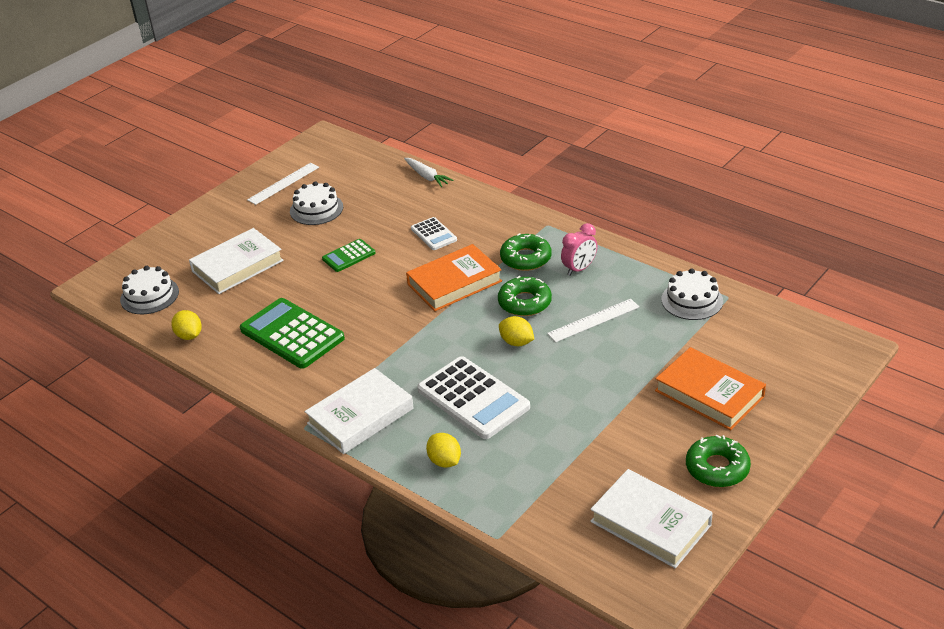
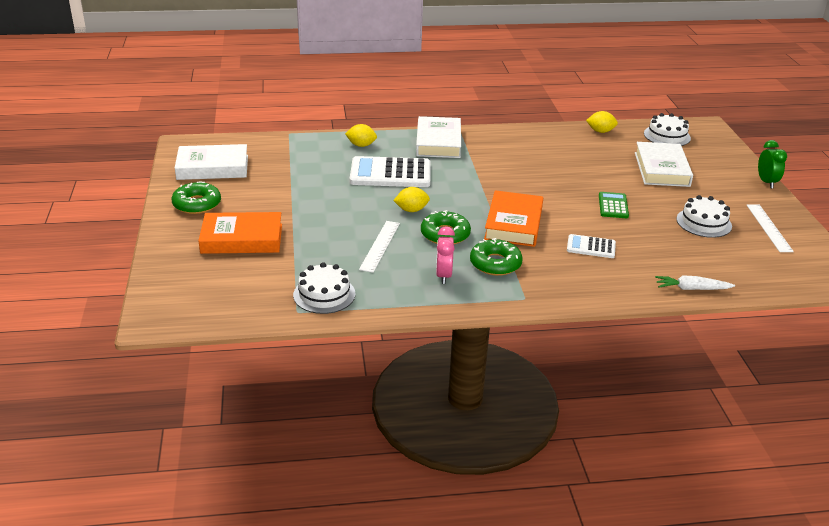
camera: 130 degrees right, 5 degrees down
green calculator [240,298,345,369] -> none
none -> green clock [758,140,787,188]

